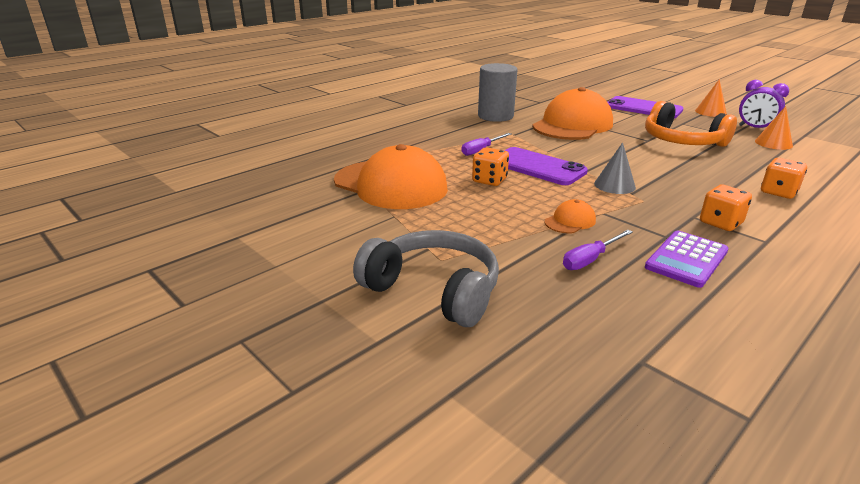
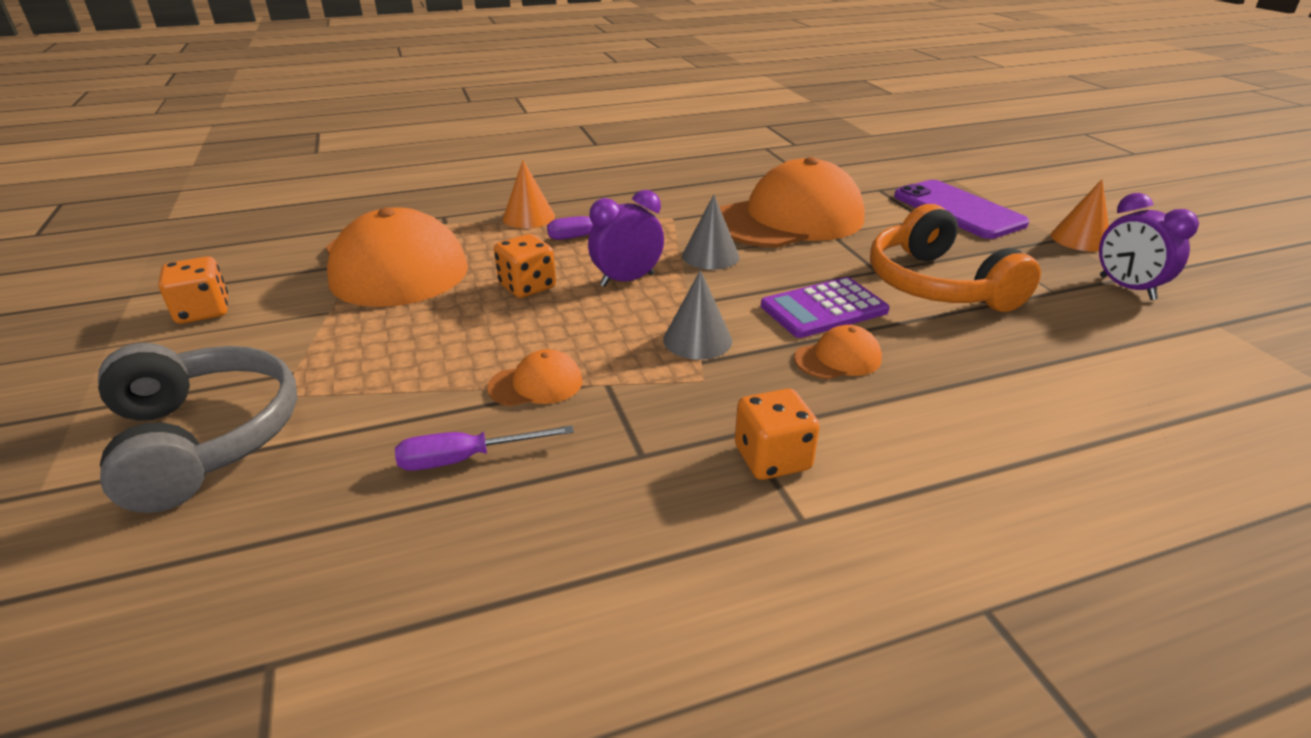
camera: 25 degrees right, 5 degrees up
grey cylinder [478,63,518,122] -> none
purple phone [504,147,588,185] -> purple clock [588,190,664,287]
purple calculator [645,231,728,288] -> purple calculator moved to [761,277,889,338]
orange cone [755,106,793,150] -> orange cone moved to [503,160,555,229]
orange dice [761,158,807,199] -> orange dice moved to [158,257,228,324]
none -> grey cone [682,194,740,270]
none -> orange cap [794,325,882,379]

